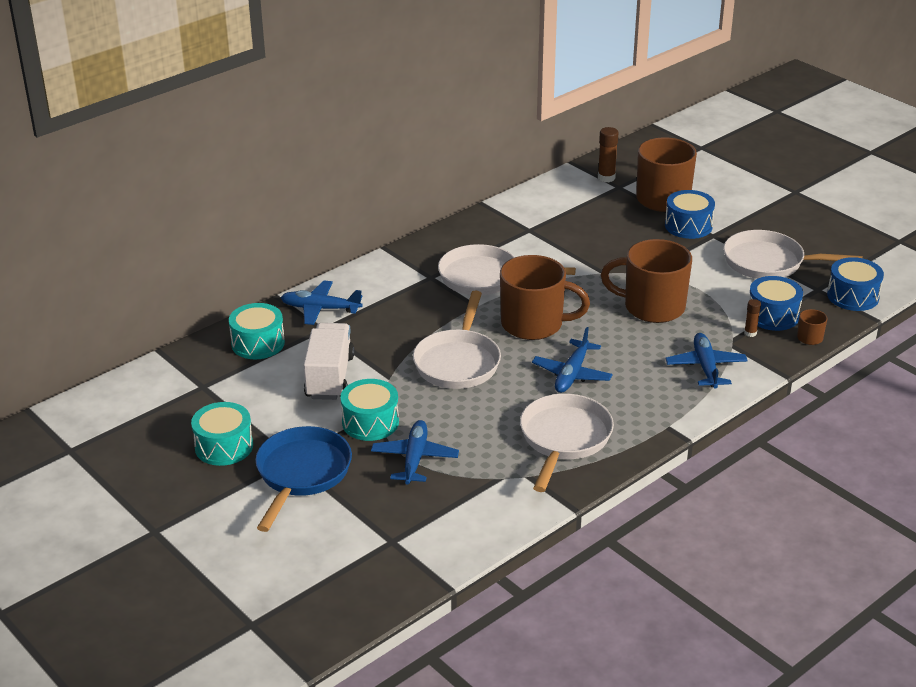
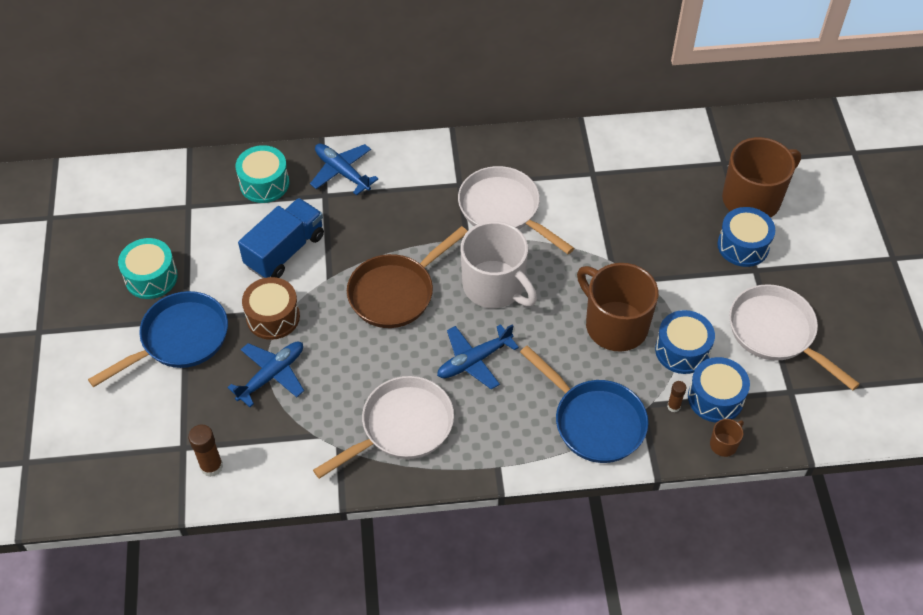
camera: 35 degrees right, 20 degrees up
white truck [303,323,354,400] -> blue truck [238,198,324,278]
turquoise drum [340,379,399,441] -> brown drum [242,277,300,340]
white pan [413,291,501,389] -> brown pan [347,226,468,328]
brown mug [500,255,590,340] -> white mug [461,221,537,308]
brown glue stick [598,127,618,182] -> brown glue stick moved to [188,424,223,477]
blue plane [665,333,748,389] -> blue pan [520,345,648,463]
blue drum [827,257,884,311] -> blue drum moved to [655,310,715,374]

